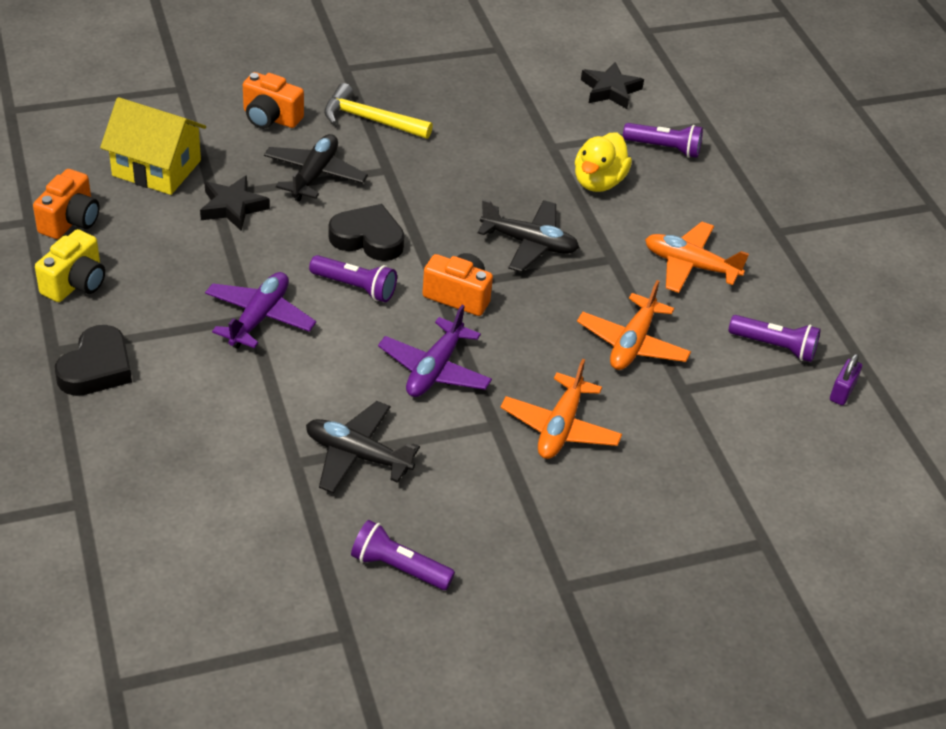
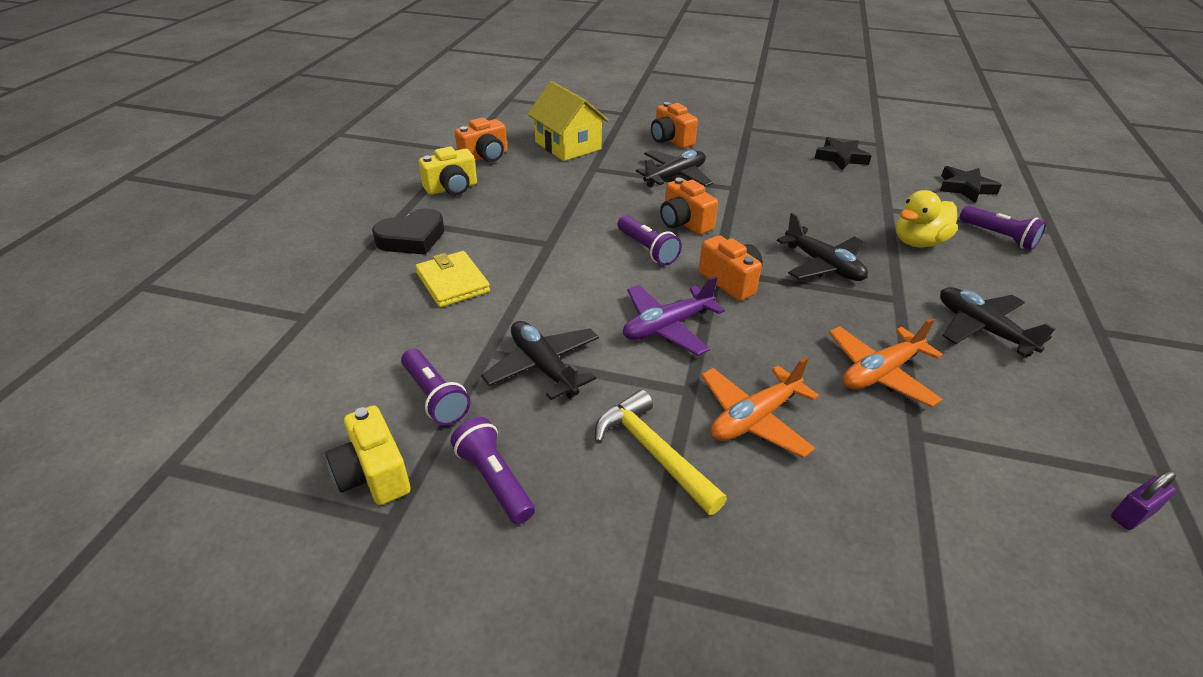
camera: 35 degrees right, 5 degrees down
black star [200,175,270,231] -> black star moved to [814,137,872,170]
purple plane [205,272,316,349] -> none
yellow hammer [324,83,433,139] -> yellow hammer moved to [595,389,727,515]
black heart [329,204,404,261] -> orange camera [660,178,718,235]
orange plane [645,222,749,293] -> black plane [940,287,1056,357]
purple flashlight [728,315,820,362] -> purple flashlight moved to [401,349,471,426]
none -> yellow camera [325,406,410,505]
none -> yellow wallet [415,251,490,307]

